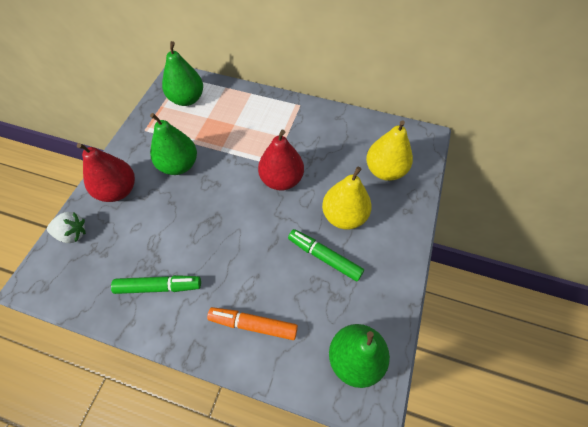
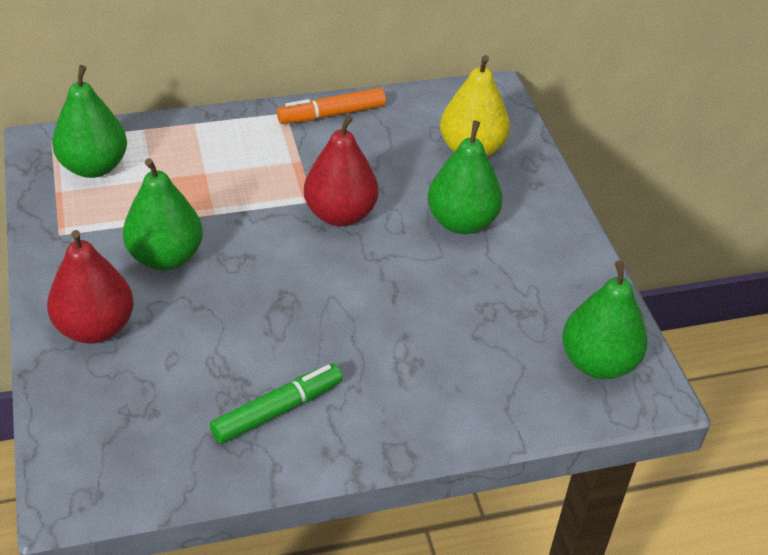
camera: 35 degrees left, 15 degrees down
white strawberry [47,212,86,243] -> none
orange marker [207,307,298,340] -> orange marker moved to [277,88,386,124]
green marker [288,229,364,282] -> none
yellow pear [322,167,372,229] -> green pear [428,121,503,234]

